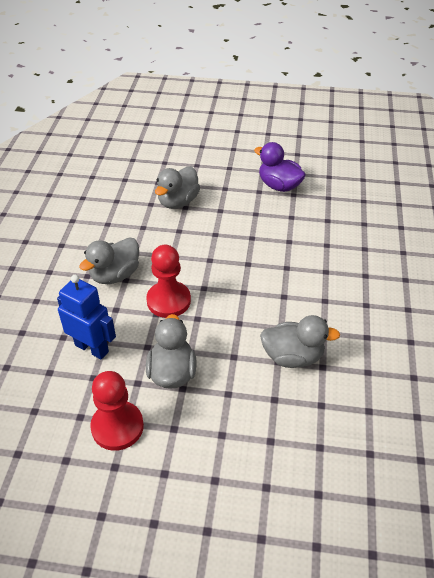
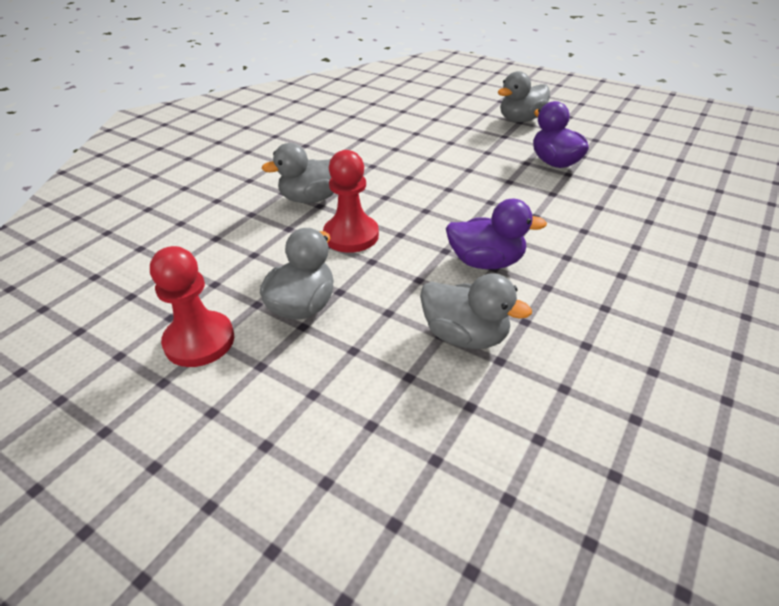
camera: 25 degrees right, 5 degrees down
blue robot [57,275,116,360] -> none
grey duck [155,166,200,209] -> grey duck moved to [498,71,550,122]
none -> purple duck [446,199,547,269]

